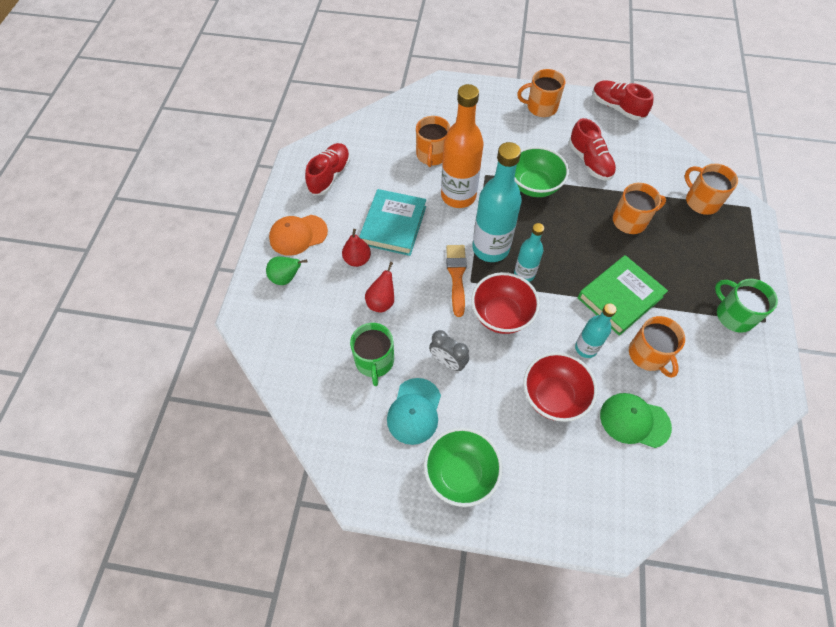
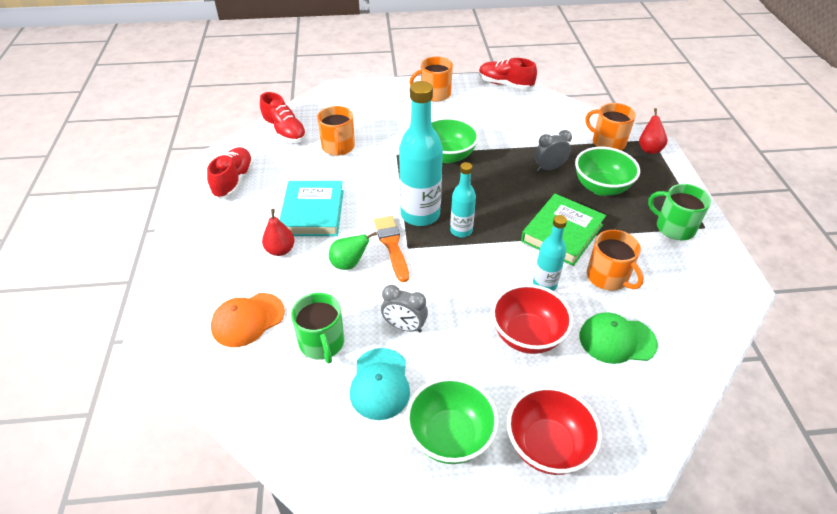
camera: 15 degrees left, 15 degrees down
green pear [266,256,308,285] -> green pear moved to [329,232,377,270]
orange cap [269,215,328,256] -> orange cap moved to [211,293,285,347]
red pear [365,262,394,313] -> red pear moved to [639,108,667,154]
orange bottle [441,84,484,208] -> none
red bowl [471,272,540,334] -> red bowl moved to [507,386,602,475]
red shoe [569,118,616,180] -> red shoe moved to [260,92,307,143]
orange mug [613,183,666,234] -> grey clock [535,130,572,172]
none -> green bowl [575,147,640,196]

